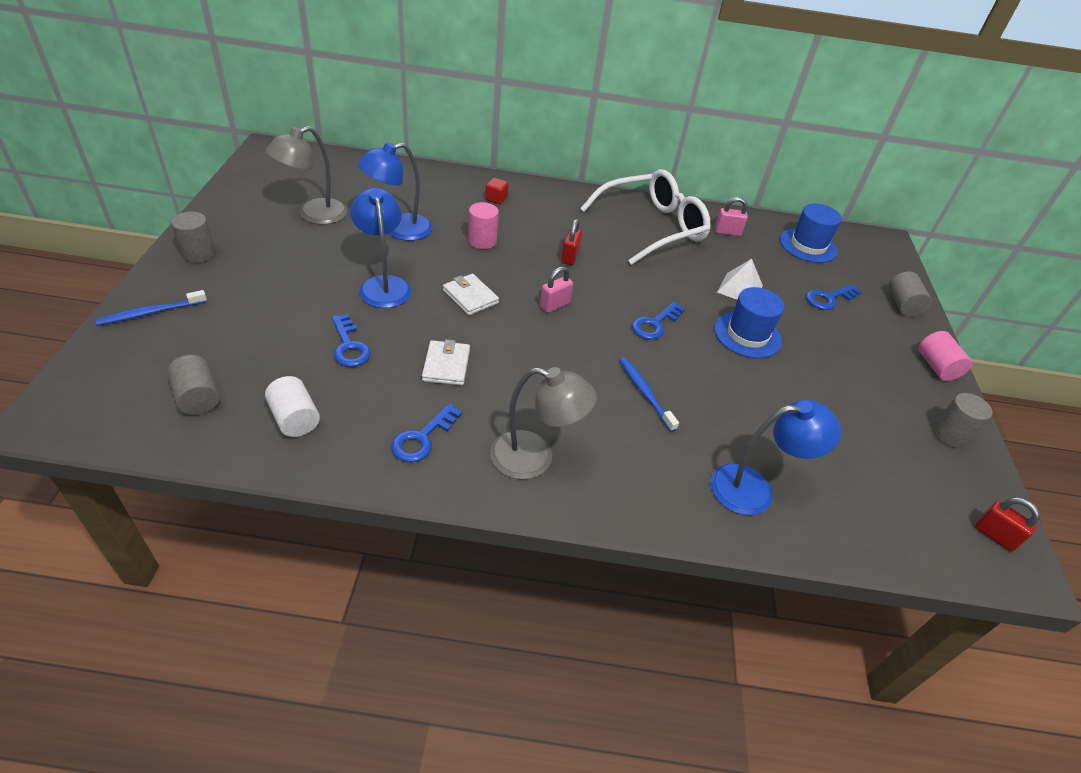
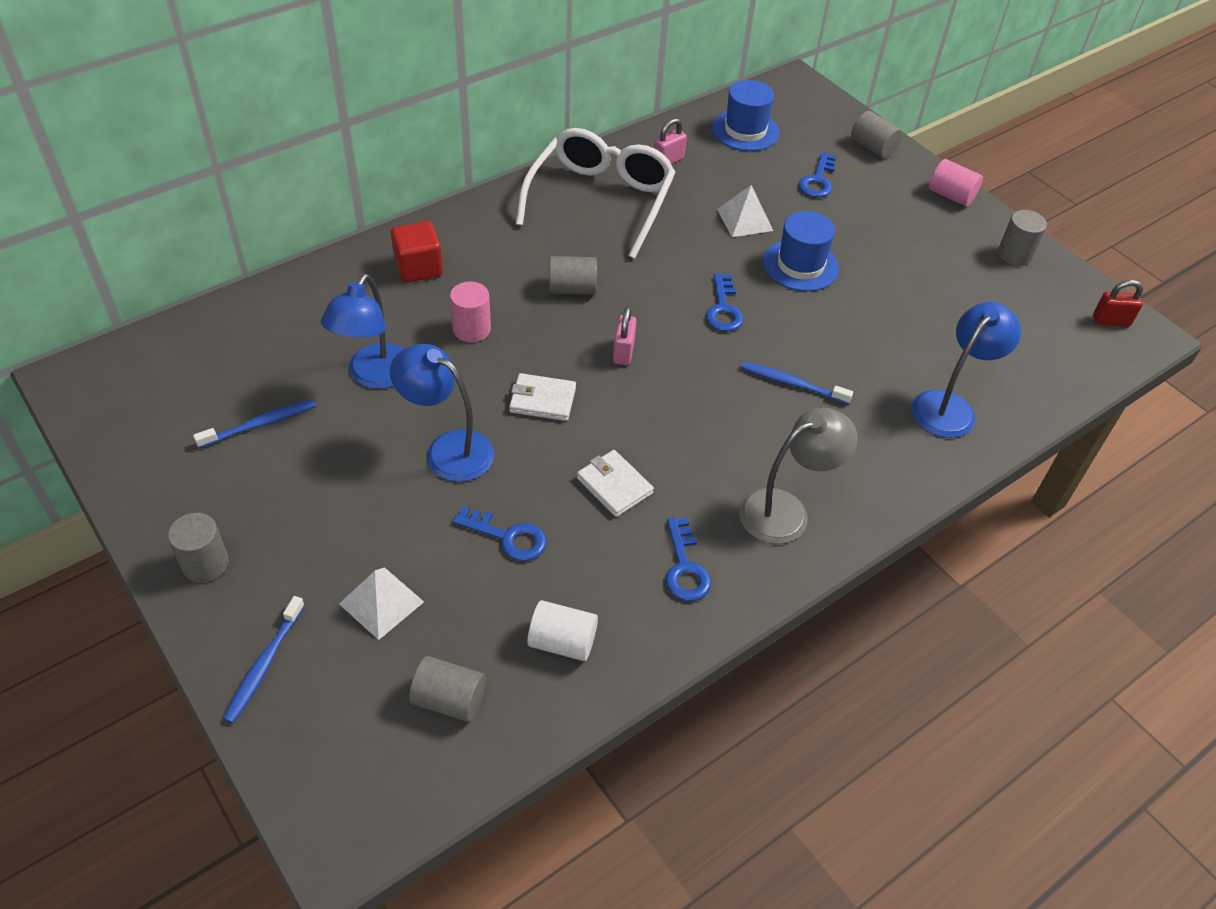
camera: 40 degrees left, 5 degrees up
grey lamp [266,126,347,225] -> blue toothbrush [193,399,316,448]
red cube [485,178,509,204] -> red cube [391,221,443,283], size x1.71
red padlock [561,219,583,265] -> grey cylinder [549,256,597,294]
none -> white pyramid [339,567,424,640]

